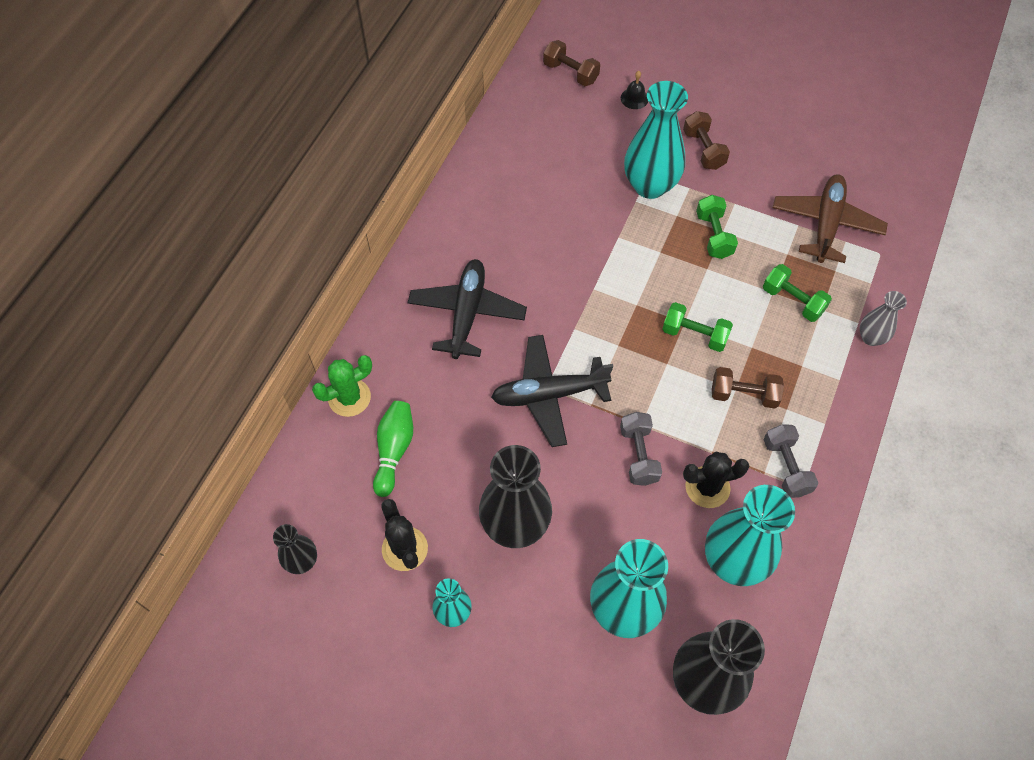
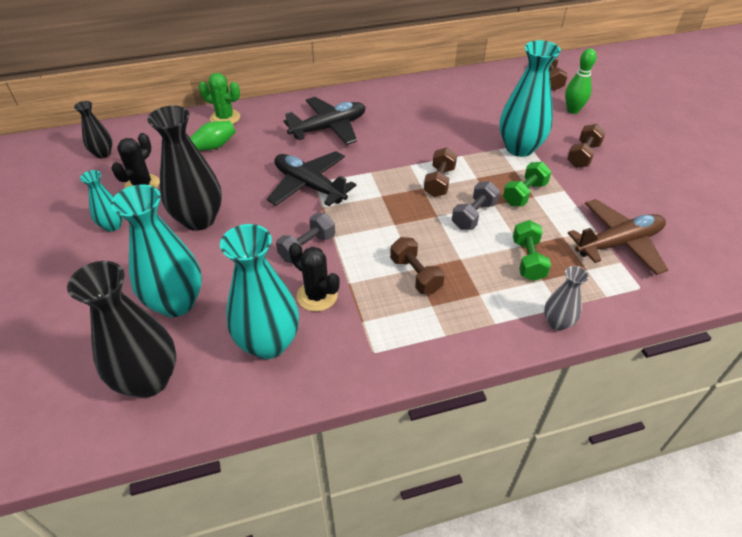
camera: 50 degrees right, 15 degrees down
black bell [621,71,648,109] -> green bowling pin [565,48,597,114]
green dumbbell [662,302,733,352] -> none
grey dumbbell [764,424,818,498] -> grey dumbbell moved to [452,181,500,230]
none -> brown dumbbell [424,147,457,197]

